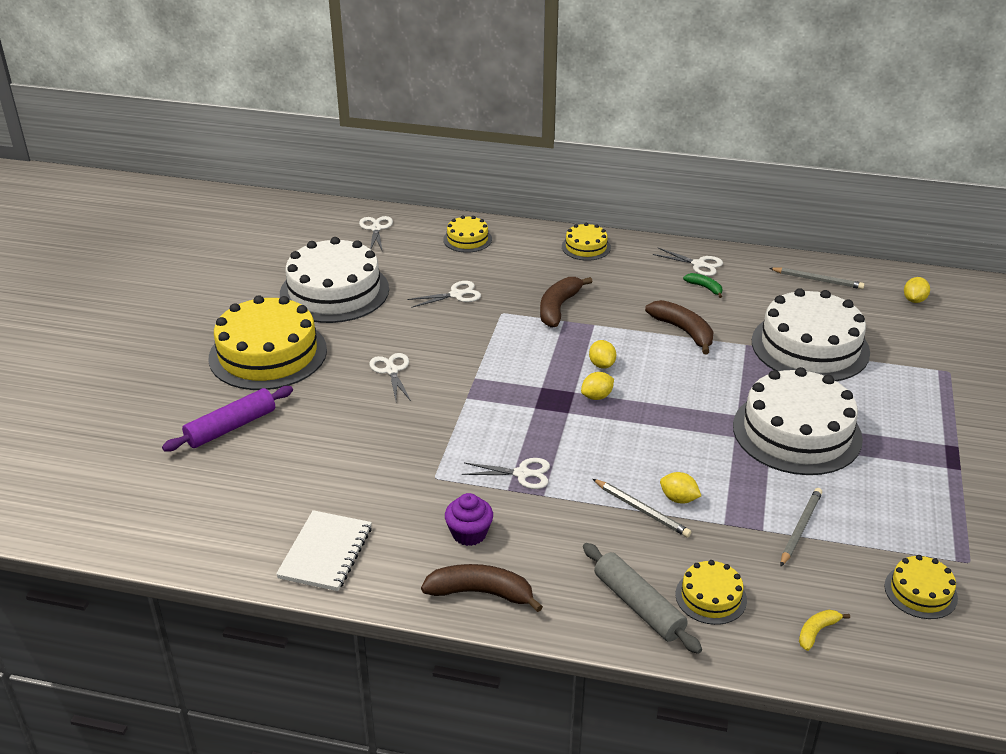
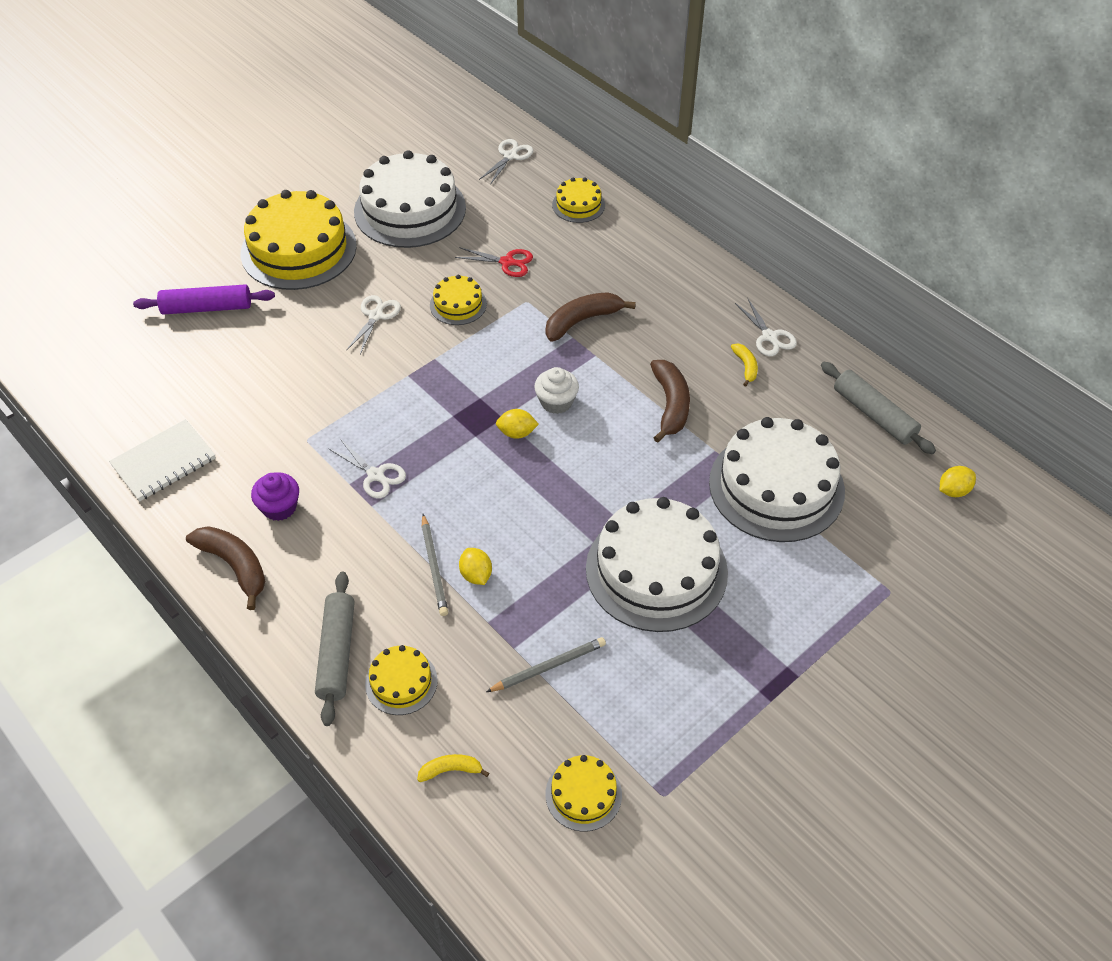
camera: 35 degrees right, 15 degrees up
white scissors [407,281,481,308] -> red scissors [455,247,533,277]
yellow cake [562,223,611,261] -> yellow cake moved to [430,275,487,325]
yellow lemon [589,340,616,369] -> white cupcake [534,367,579,414]
green banana [683,273,722,298] -> yellow banana [731,343,758,387]
grey pencil [769,267,865,289] -> grey rolling pin [821,362,936,454]

